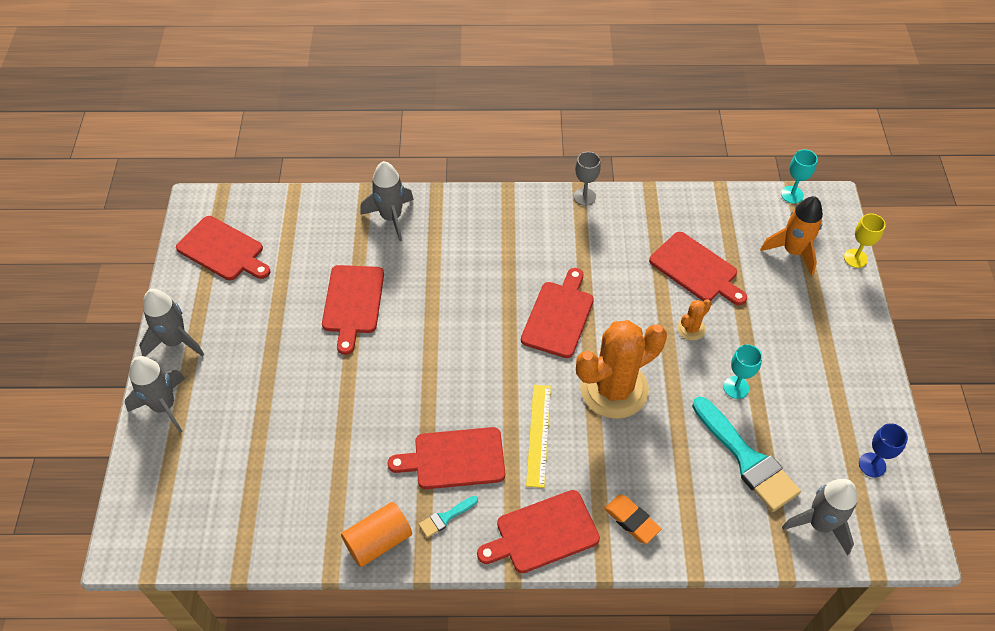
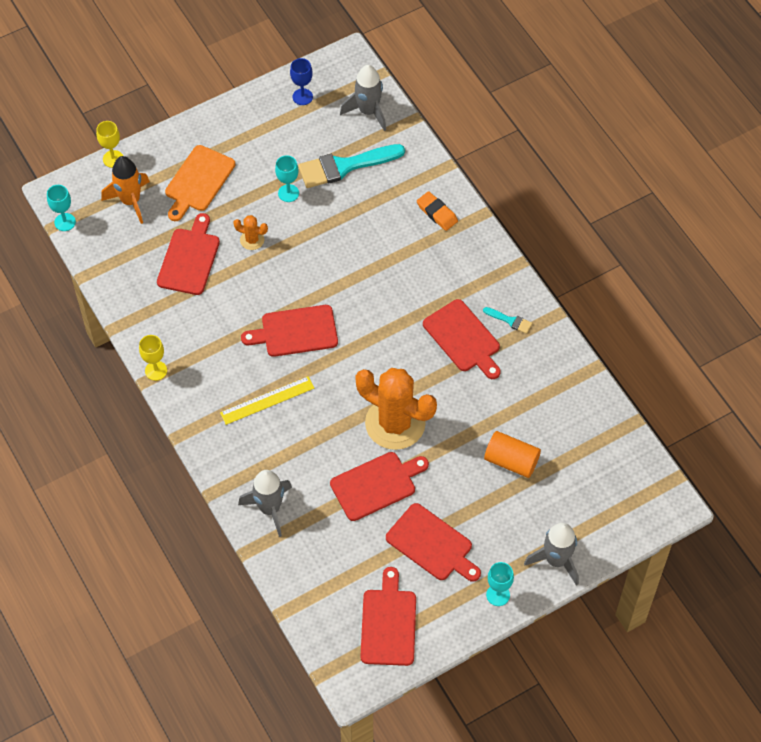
camera: 120 degrees left, 5 degrees up
grey rocket [139,289,205,357] -> turquoise goblet [486,562,514,606]
orange cylinder [341,502,412,567] -> orange cylinder moved to [484,431,541,478]
red cutting board [477,490,600,573] -> red cutting board moved to [386,503,481,582]
yellow ruler [526,385,551,488] -> yellow ruler moved to [220,376,314,425]
grey goblet [574,152,601,206] -> yellow goblet [139,335,167,381]
orange cactus [576,320,667,419] -> orange cactus moved to [355,368,437,450]
orange eraser [604,495,661,544] -> orange eraser turned 60 degrees counterclockwise [417,191,458,231]
turquoise brush [692,397,801,512] -> turquoise brush turned 135 degrees counterclockwise [298,144,405,188]
none -> orange cutting board [165,145,235,221]

